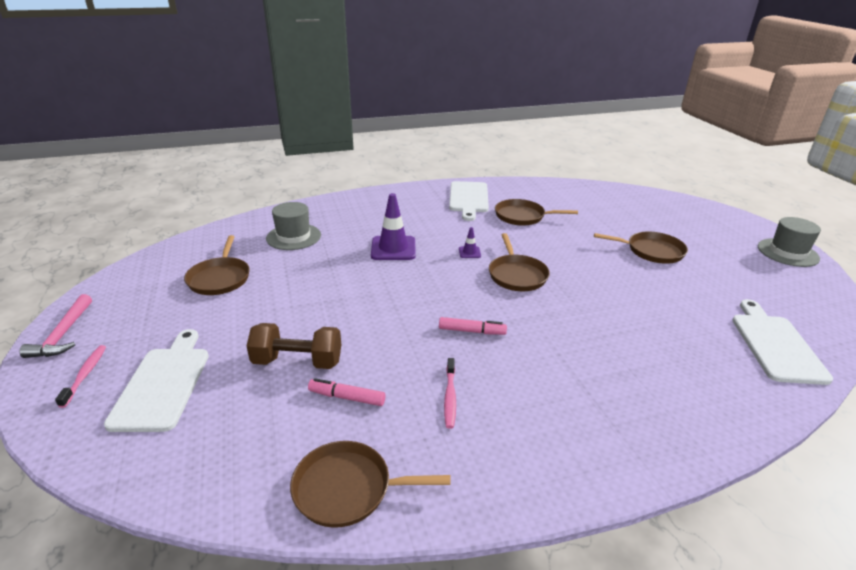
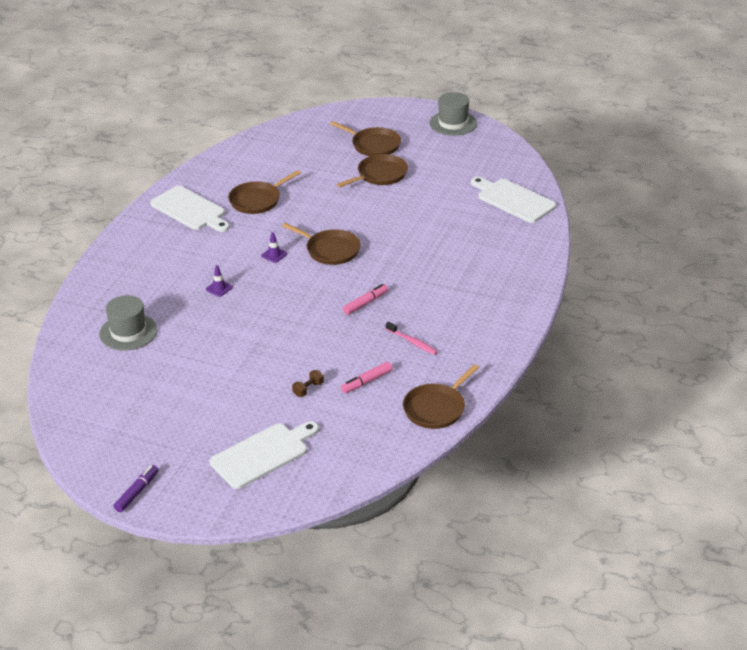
camera: 50 degrees left, 5 degrees up
pink hammer [20,294,92,358] -> purple marker [114,465,159,512]
pink toothbrush [55,345,106,408] -> none
white cutting board [104,329,209,432] -> white cutting board turned 105 degrees clockwise [210,421,319,489]
brown pan [184,235,250,295] -> brown pan moved to [330,121,401,156]
brown dumbbell [247,323,341,369] -> brown dumbbell [292,370,324,397], size x0.47
purple traffic cone [371,193,416,260] -> purple traffic cone [206,265,233,297], size x0.47

